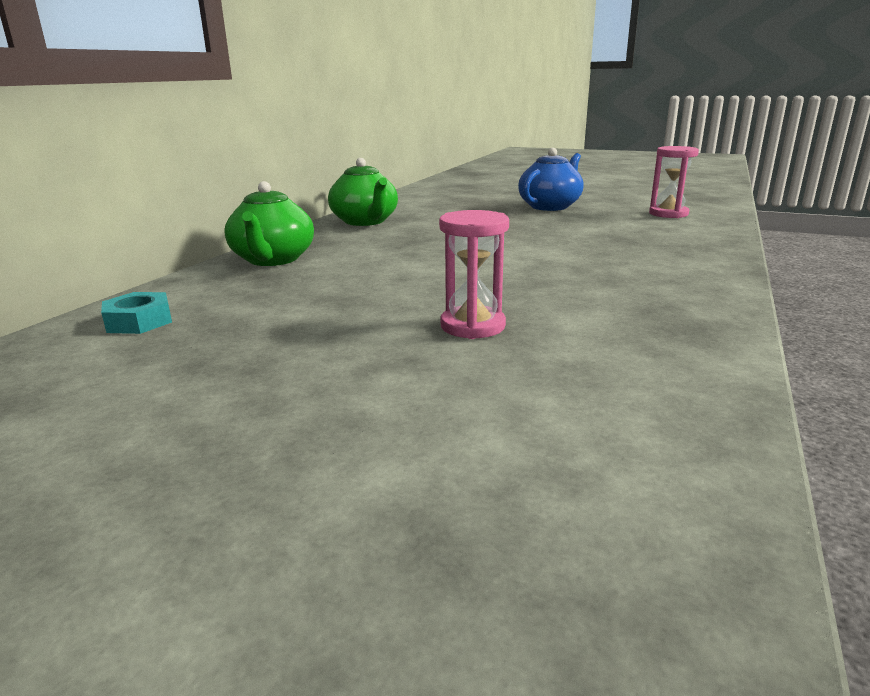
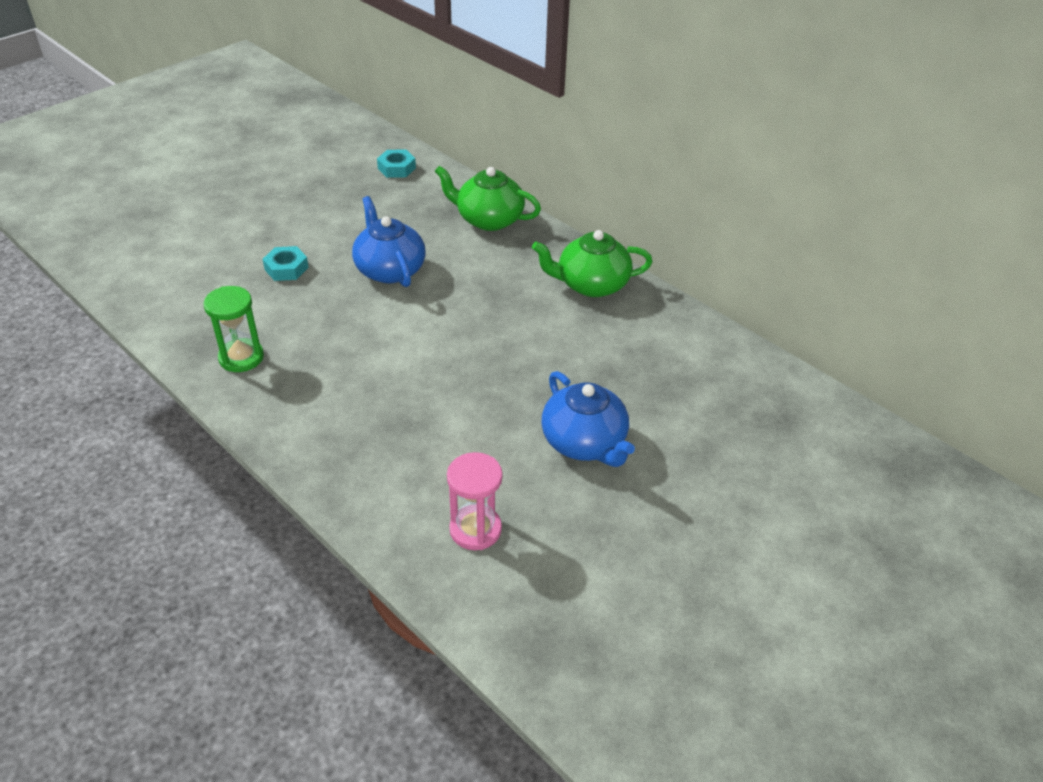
camera: 110 degrees right, 20 degrees up
pink hourglass [439,210,509,339] -> turquoise nut [262,246,309,281]
none -> green hourglass [203,286,264,372]
none -> blue teapot [352,196,426,287]

